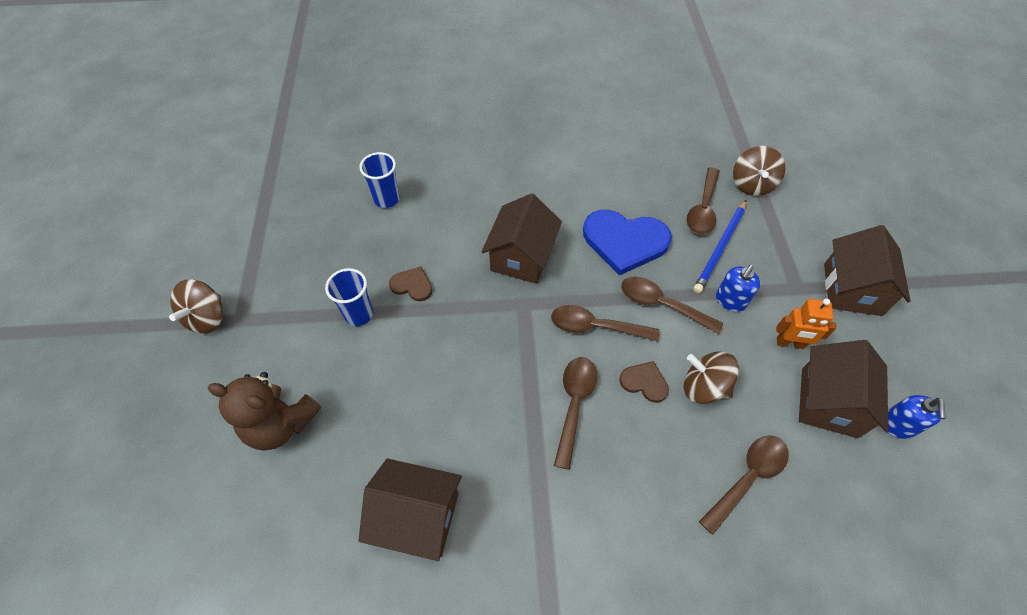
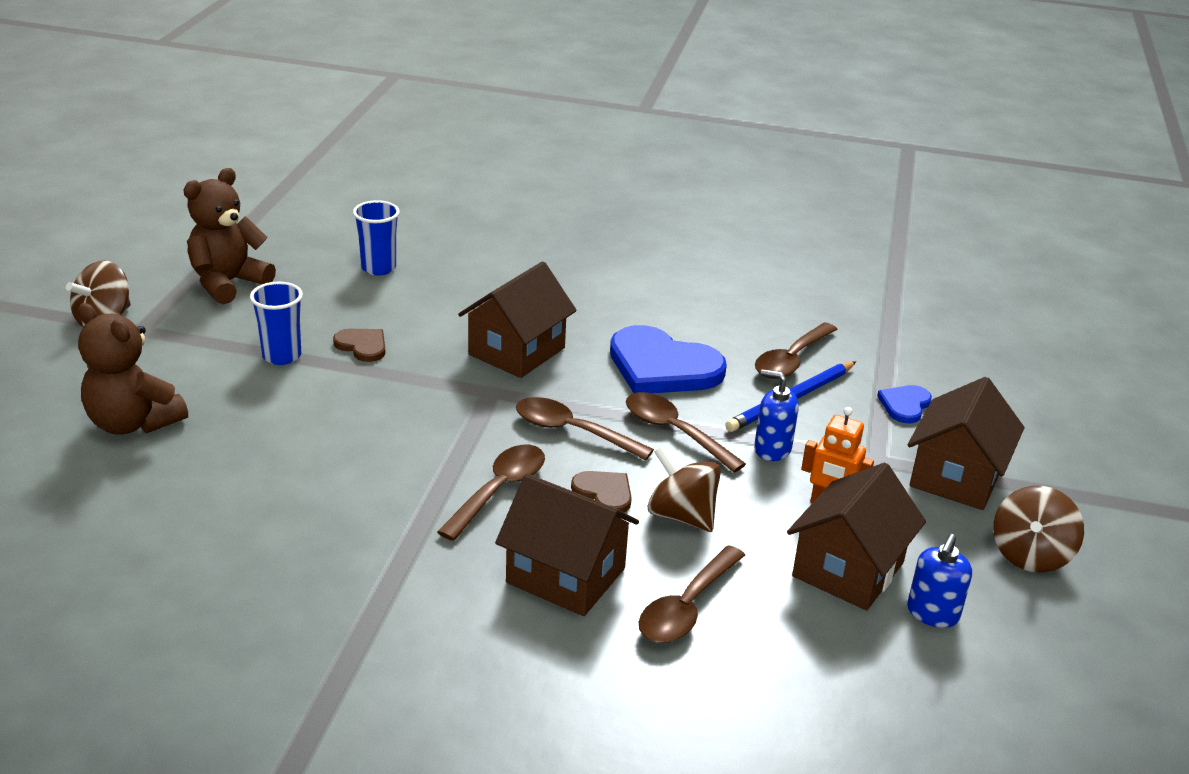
camera: 15 degrees right, 25 degrees down
brown house [359,459,462,561] -> brown house moved to [495,474,639,616]
brown spoon [699,435,789,535] -> brown spoon turned 150 degrees clockwise [639,545,745,643]
blue soap dispenser [716,265,760,312] -> blue soap dispenser turned 60 degrees clockwise [754,369,799,461]
brown spinning top [733,146,785,196] -> brown spinning top moved to [993,486,1084,573]
none -> brown teddy bear [183,168,276,304]
none -> blue heart [877,385,932,423]

